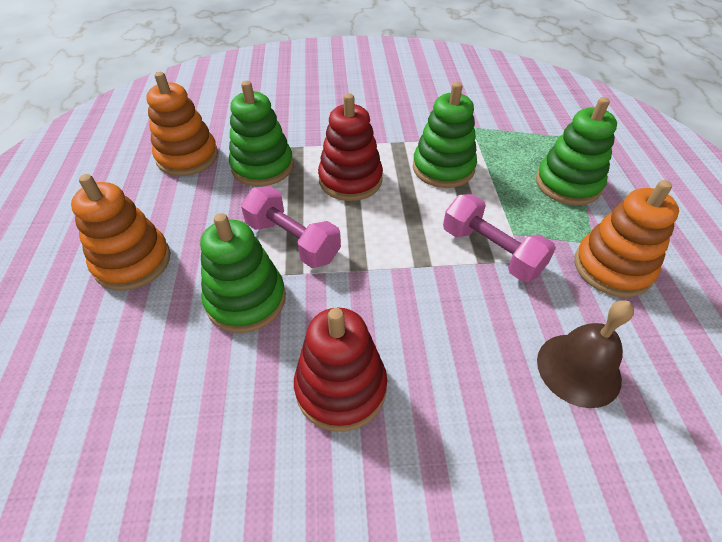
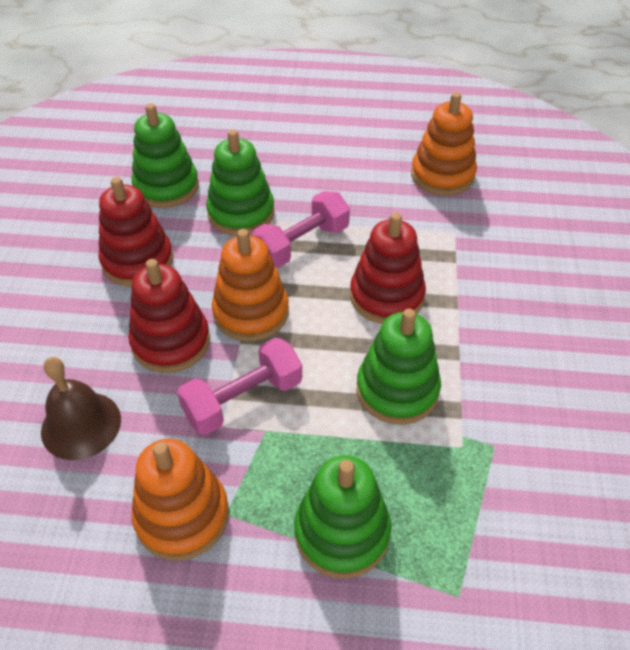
camera: 100 degrees right, 0 degrees up
orange stacking toy [71,174,170,291] -> orange stacking toy moved to [212,229,289,341]
green stacking toy [229,81,294,186] -> green stacking toy moved to [132,103,199,208]
none -> red stacking toy [128,259,210,373]

